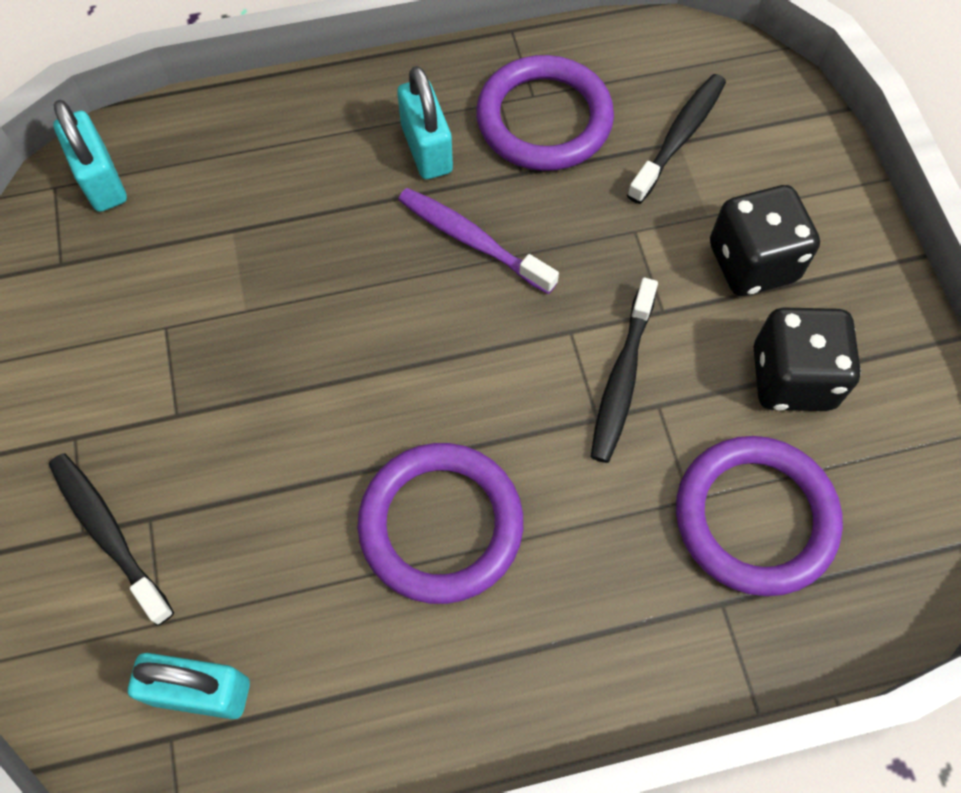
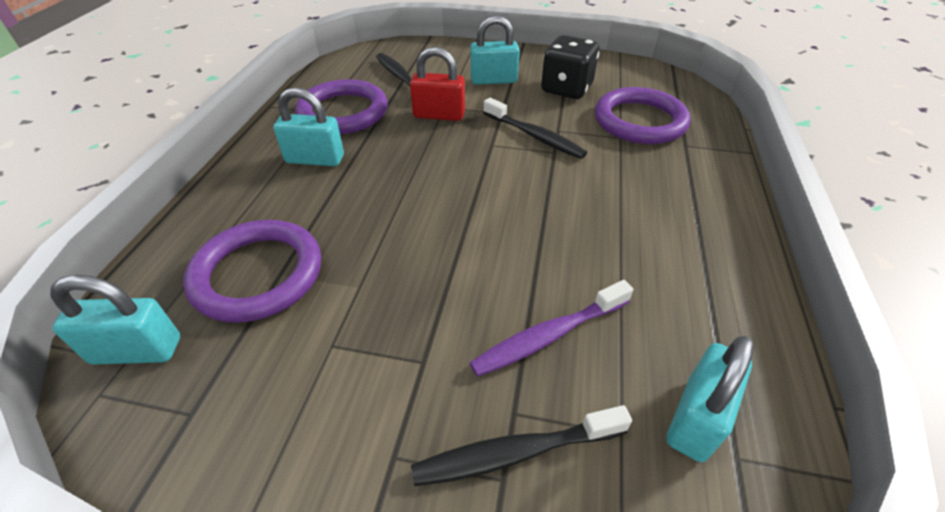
camera: 65 degrees left, 20 degrees down
purple ring [358,443,523,604] -> purple ring moved to [183,220,321,323]
purple toothbrush [398,188,559,294] -> purple toothbrush moved to [469,280,633,377]
black dice [710,185,820,296] -> turquoise padlock [470,15,520,85]
none -> red padlock [410,47,465,121]

